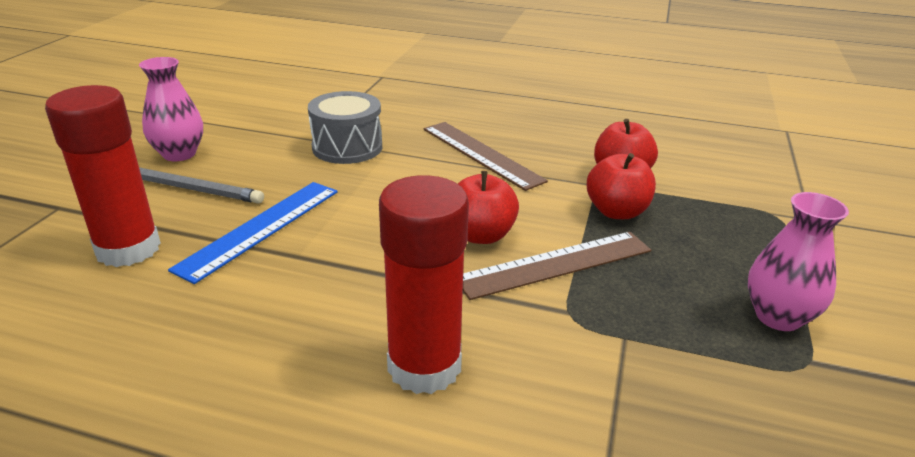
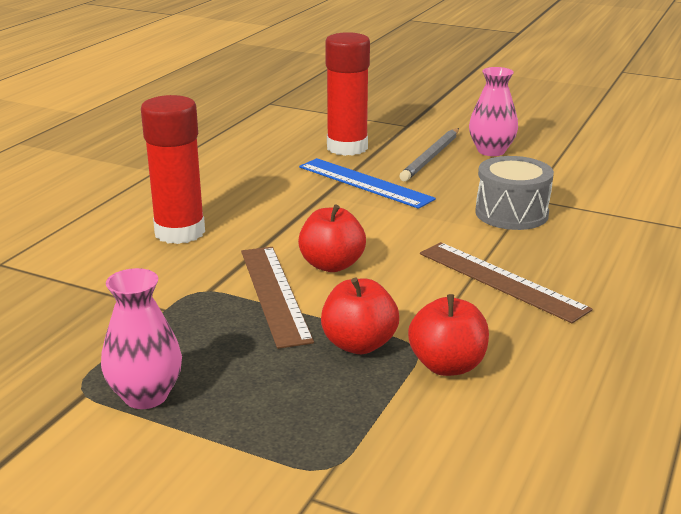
camera: 100 degrees right, 5 degrees down
brown ruler [424,122,548,191] -> brown ruler turned 75 degrees clockwise [420,242,593,323]

